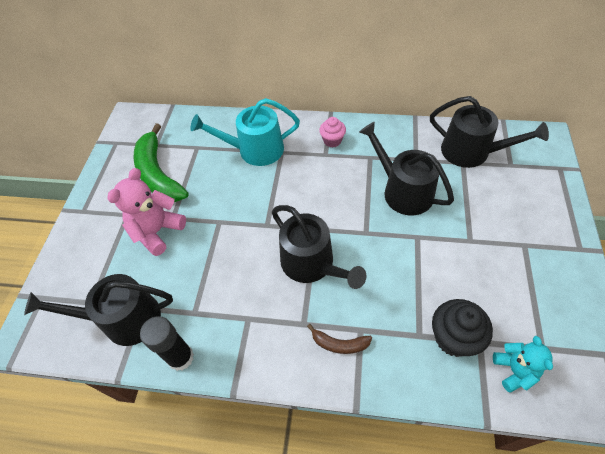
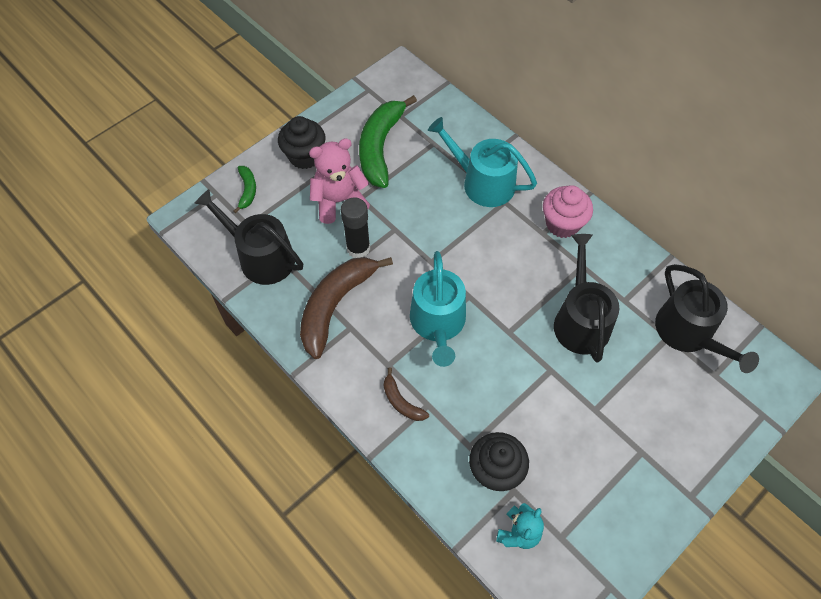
camera: 35 degrees right, 5 degrees up
black glue stick [140,316,194,371] -> black glue stick moved to [341,197,370,258]
black watering can [272,205,367,289] -> turquoise watering can [410,251,466,367]
pink cupcake [319,117,346,147] -> pink cupcake [543,185,593,238], size x1.57
none -> green banana [233,166,256,213]
none -> black cupcake [278,116,326,169]
none -> brown banana [300,257,393,359]

